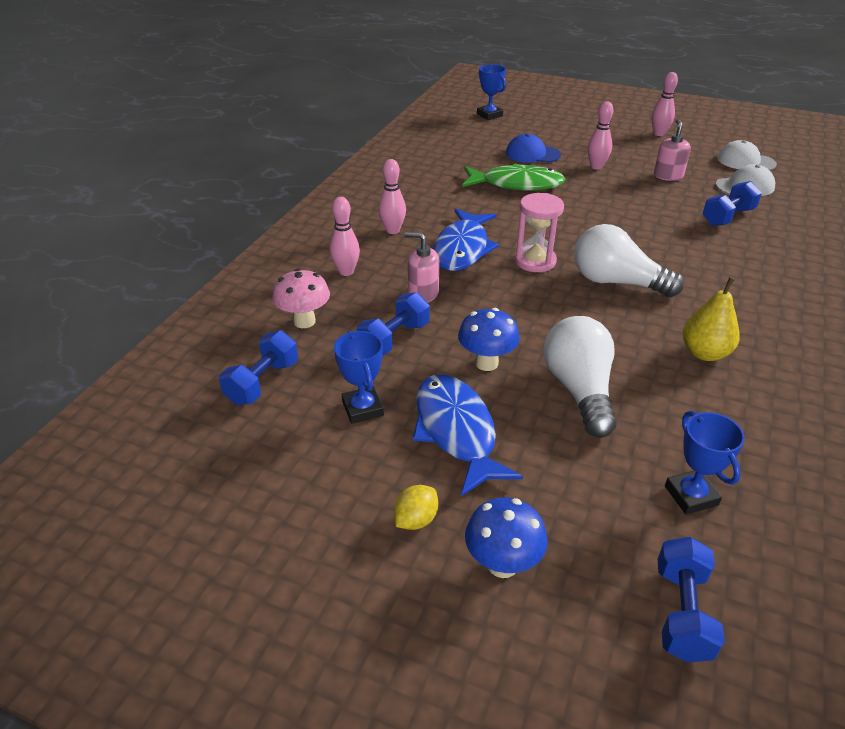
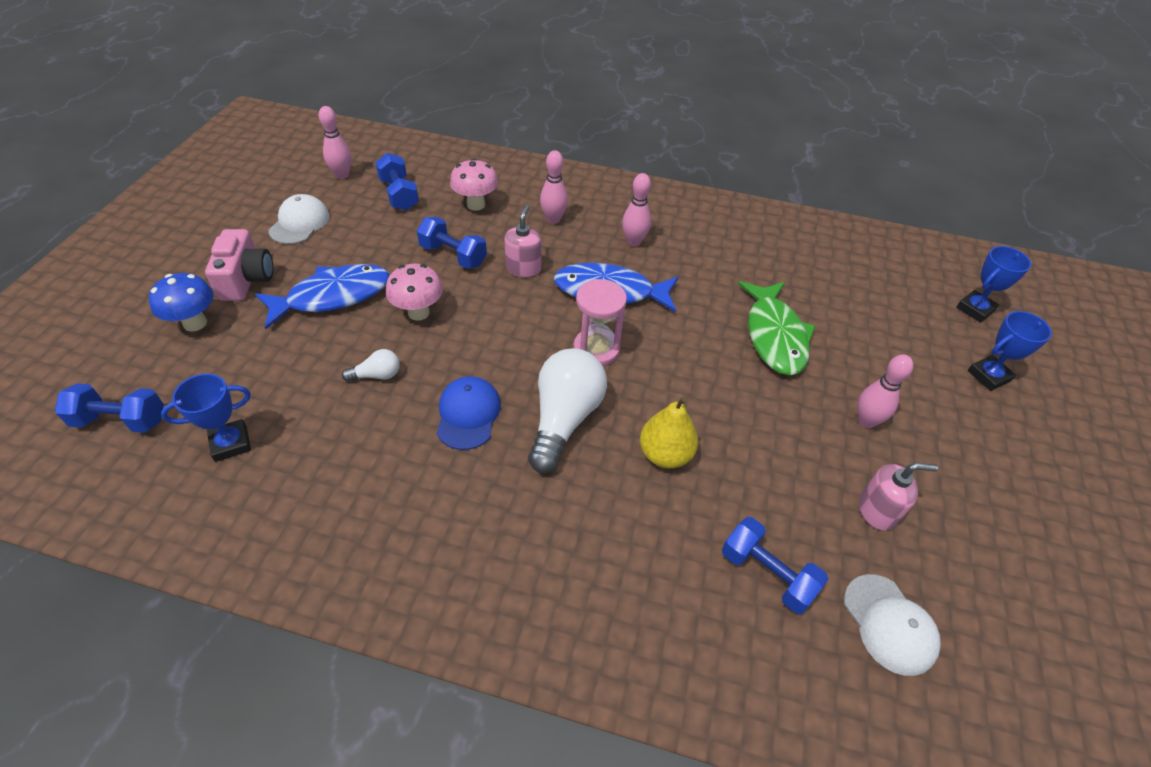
camera: 80 degrees right, 10 degrees up
blue dumbbell [219,330,298,405] -> blue dumbbell turned 45 degrees clockwise [375,153,419,211]
blue trophy [334,331,384,424] -> blue trophy moved to [968,311,1052,391]
yellow lemon [394,485,438,530] -> pink camera [205,229,273,301]
blue mushroom [458,308,520,371] -> pink mushroom [386,264,443,321]
blue cap [506,134,561,163] -> blue cap moved to [437,376,501,450]
white light bulb [543,316,617,438] -> white light bulb [342,349,400,382], size x0.46
pink bowling pin [652,72,678,136] -> pink bowling pin moved to [319,106,352,179]
yellow pear [683,277,740,361] -> yellow pear moved to [640,396,698,468]
white cap [717,140,777,170] -> white cap moved to [268,194,330,244]

